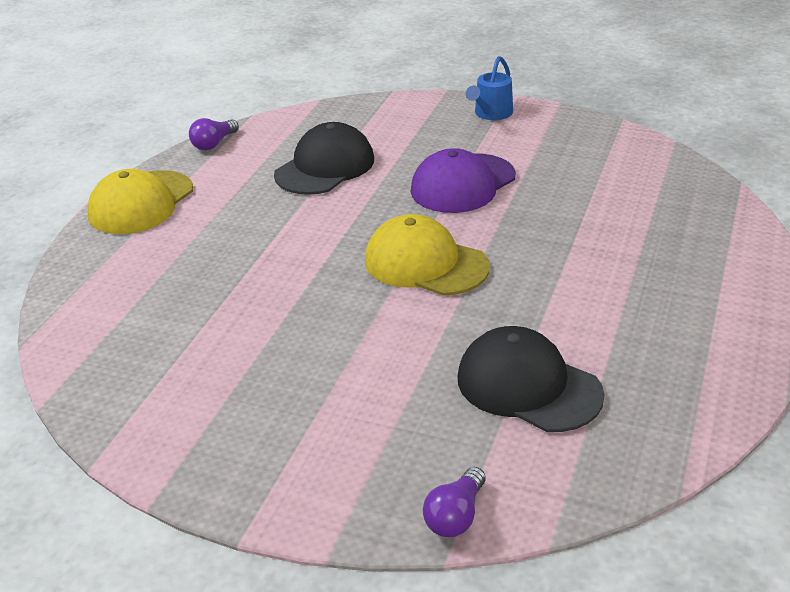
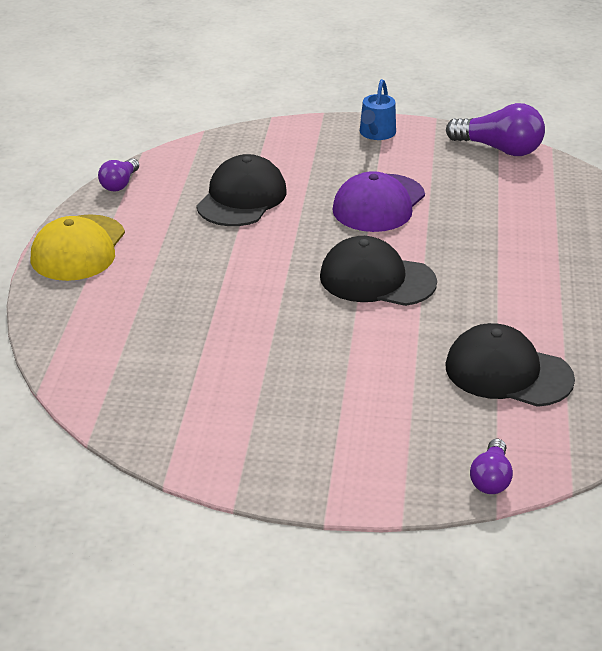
camera: 15 degrees left, 0 degrees up
yellow cap [365,214,490,296] -> black cap [320,236,437,306]
none -> purple light bulb [446,103,545,156]

